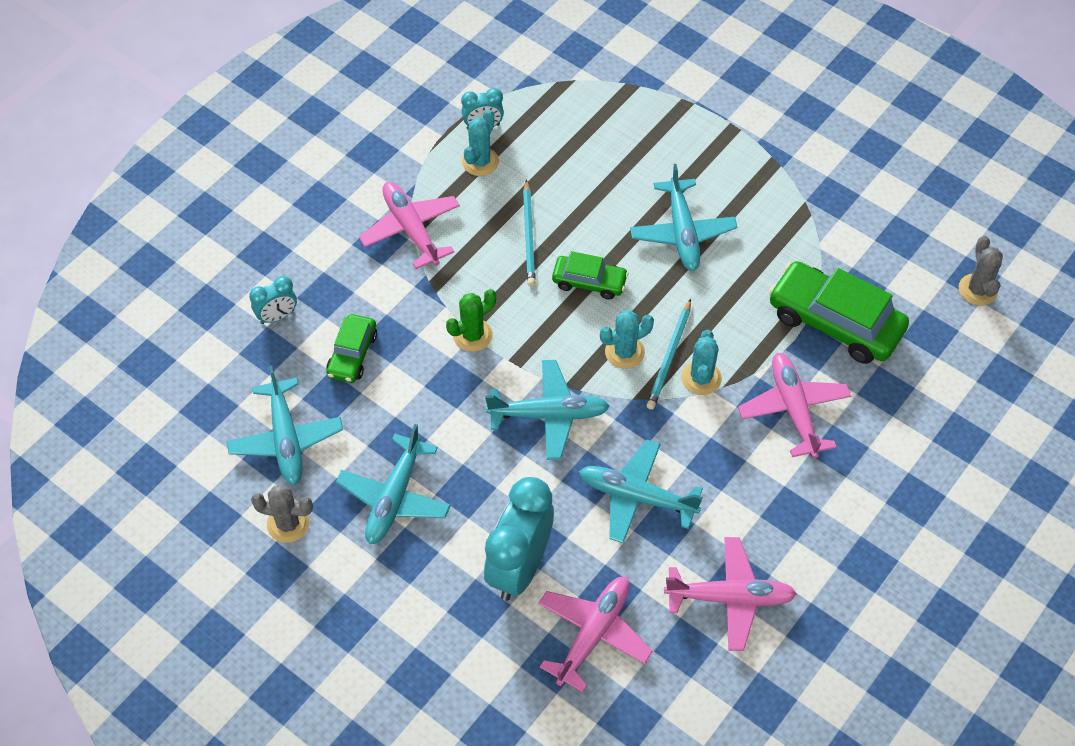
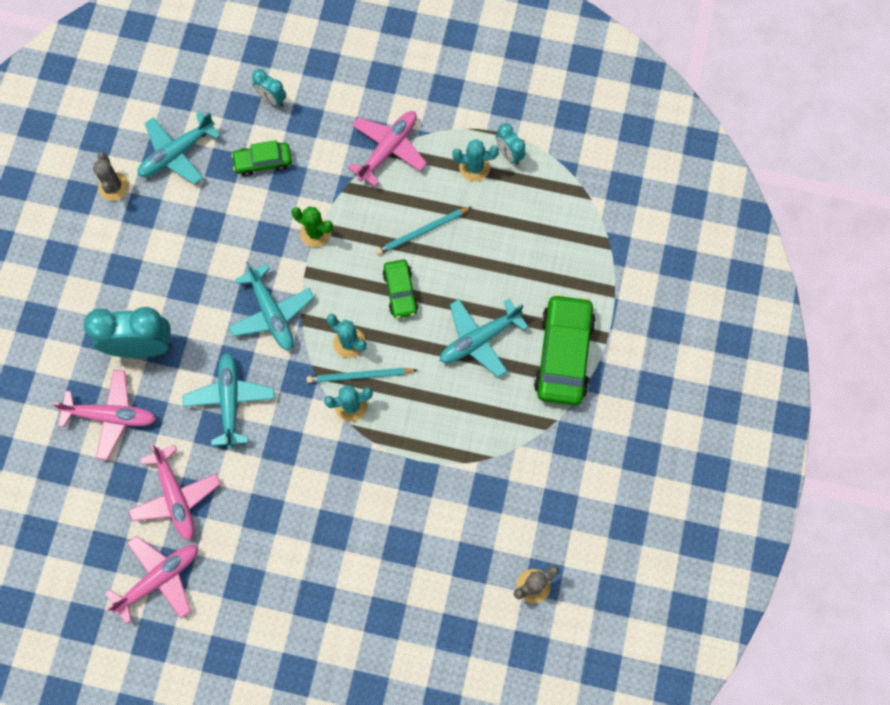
camera: 65 degrees right, 15 degrees up
turquoise plane [336,424,451,544] -> none
pink plane [738,353,851,458] -> pink plane moved to [105,536,198,624]
green car [769,261,909,364] -> green car moved to [534,294,596,406]

